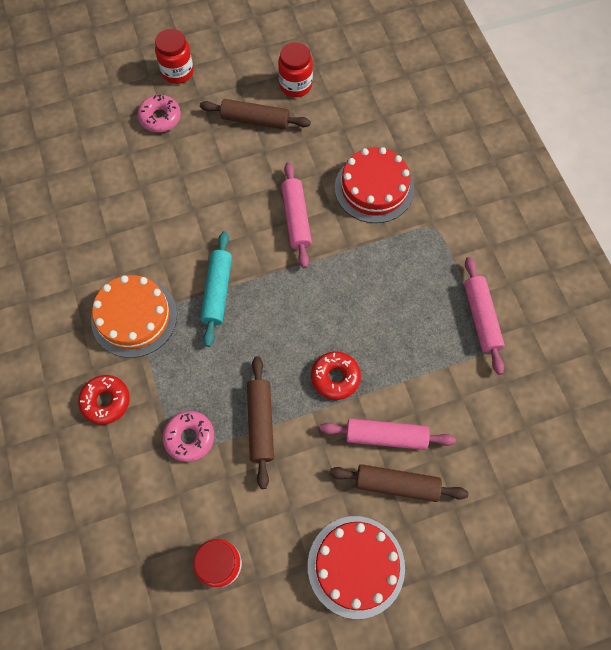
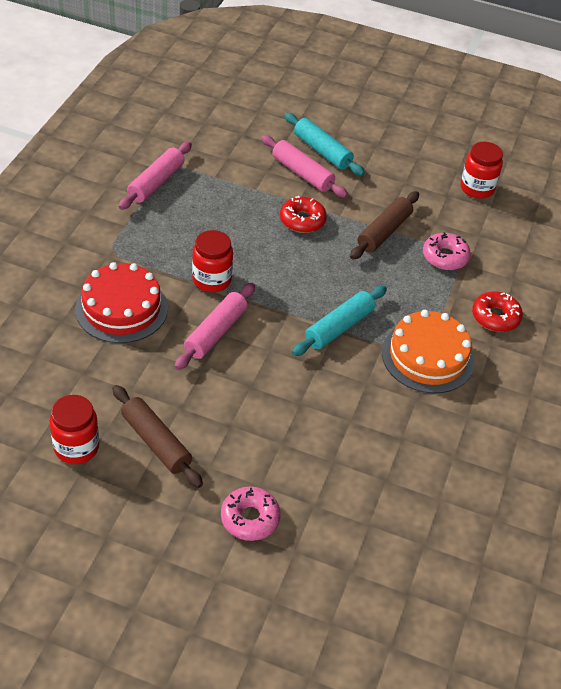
camera: 145 degrees left, 20 degrees down
red jar [155,29,194,84] -> red jar moved to [192,230,233,292]
red cake [308,516,405,619] -> none
brown rolling pin [330,464,468,502] -> turquoise rolling pin [284,113,365,176]

